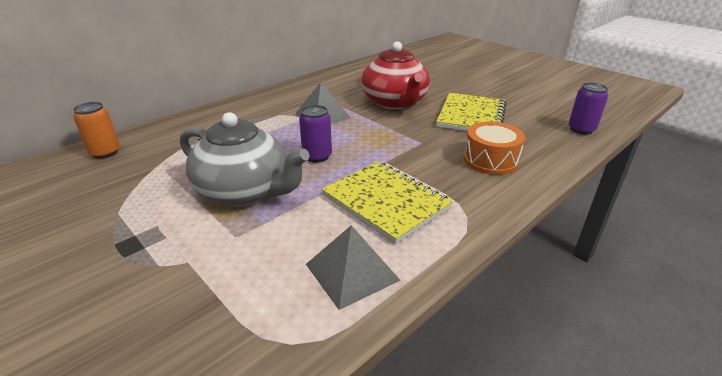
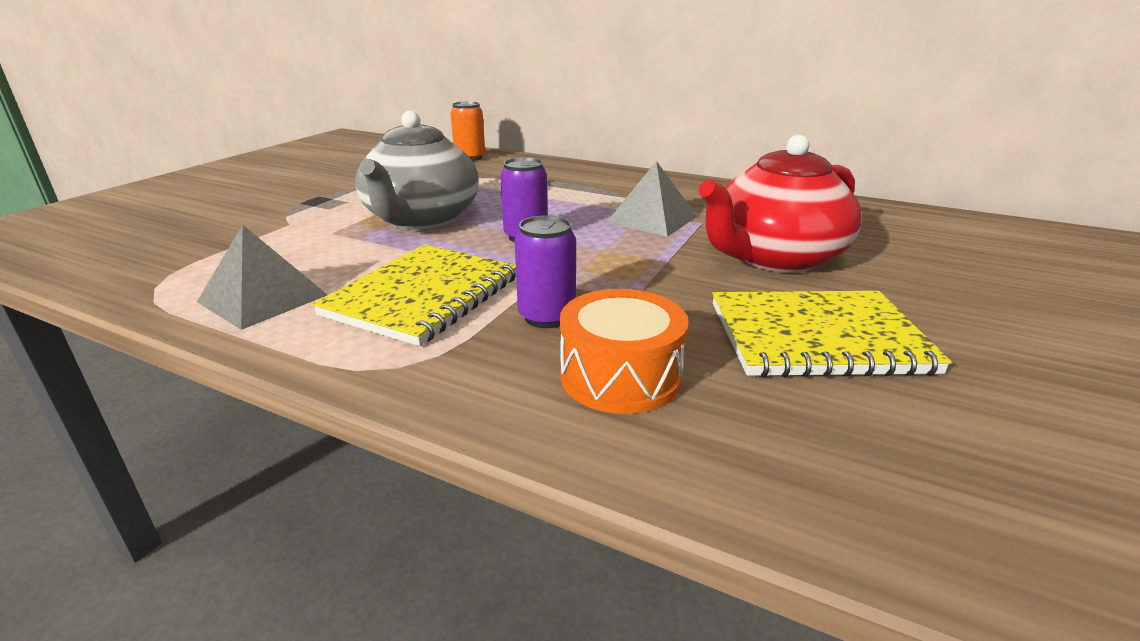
camera: 70 degrees right, 5 degrees down
purple can [569,82,608,135] -> purple can moved to [514,215,576,328]

